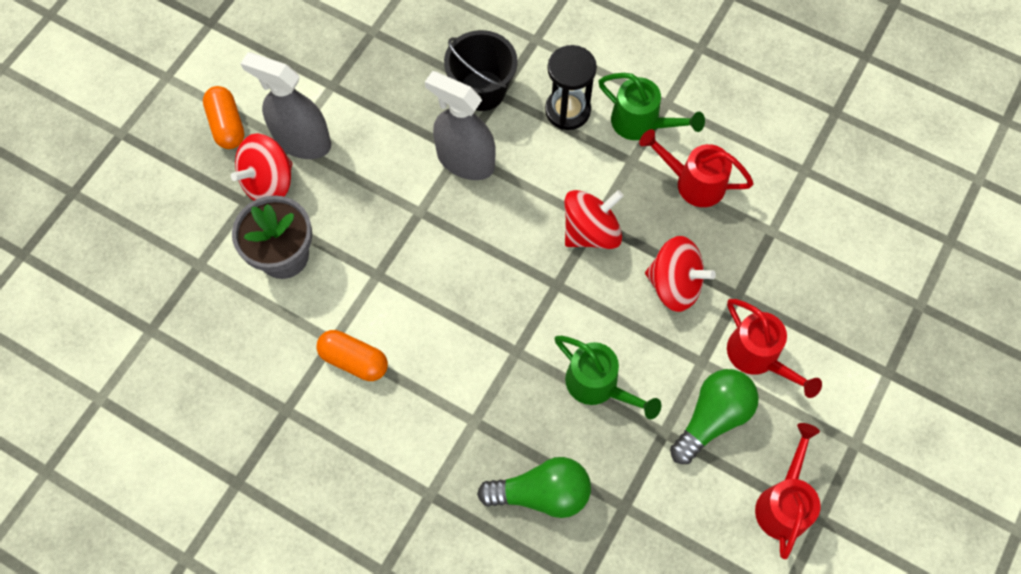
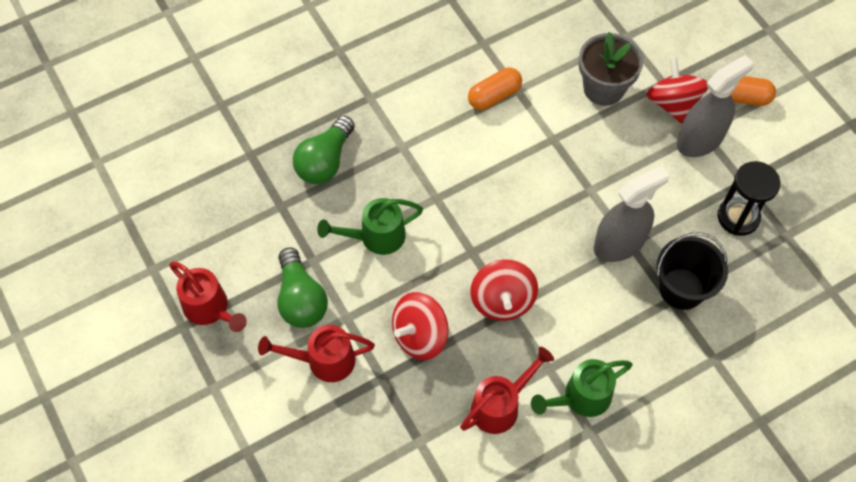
camera: 120 degrees right, 5 degrees down
black hourglass [545,45,597,130] -> black hourglass moved to [717,161,780,236]

